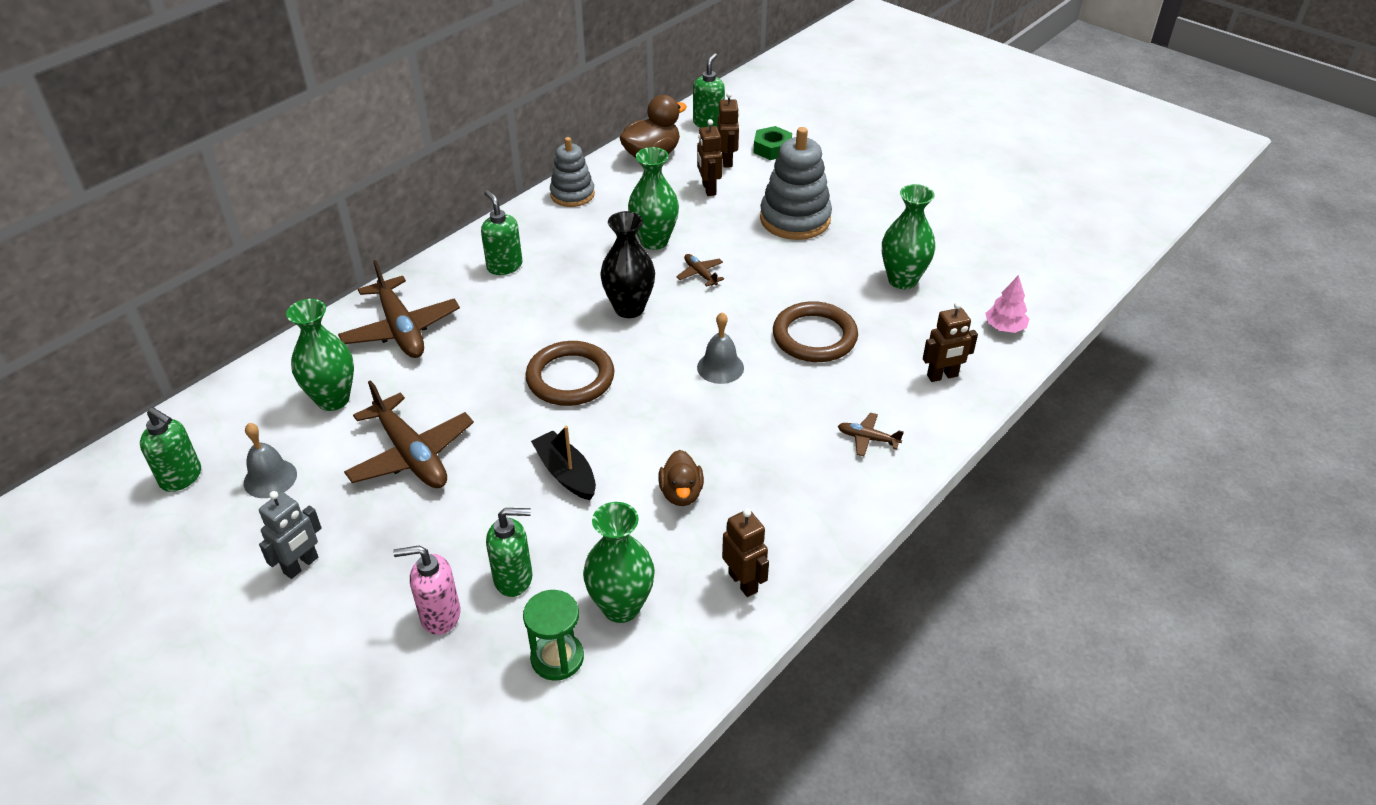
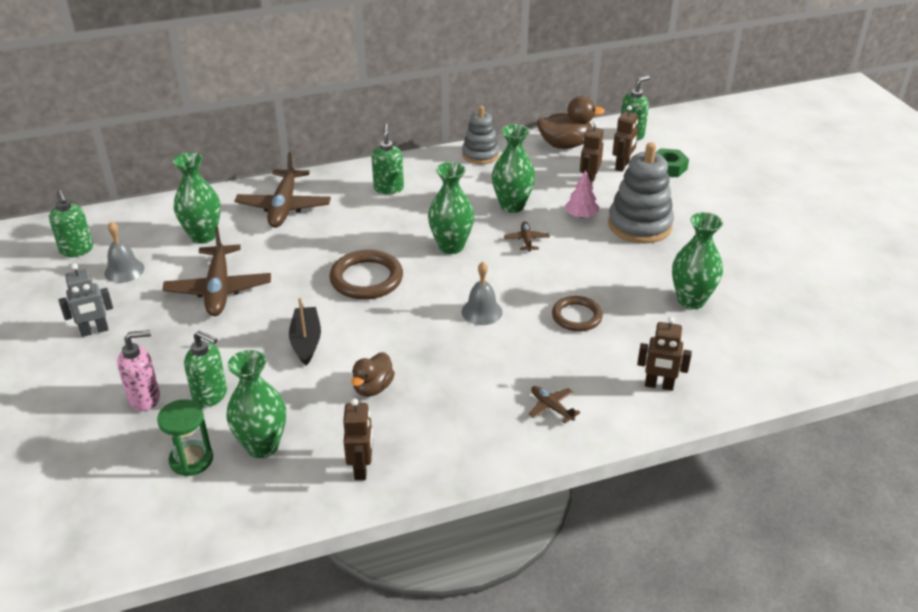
camera: 30 degrees right, 5 degrees down
pink soap dispenser [393,546,461,635] -> pink soap dispenser turned 135 degrees clockwise [117,330,160,411]
black vase [600,211,655,318] -> green vase [428,162,474,254]
brown ring [773,301,858,362] -> brown ring [552,296,603,331], size x0.66
pink tree [985,275,1029,333] -> pink tree moved to [565,170,599,218]

